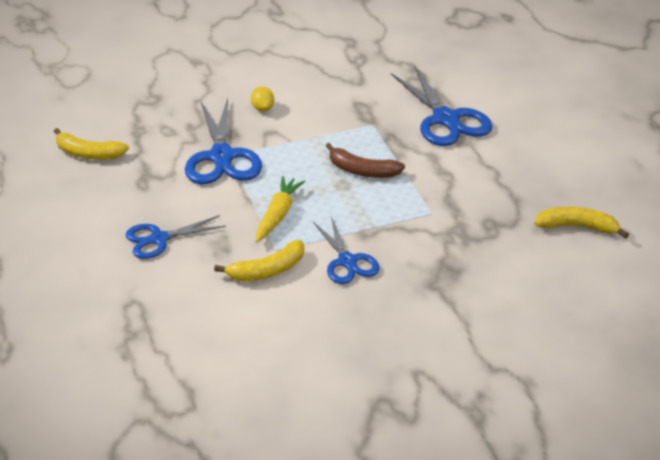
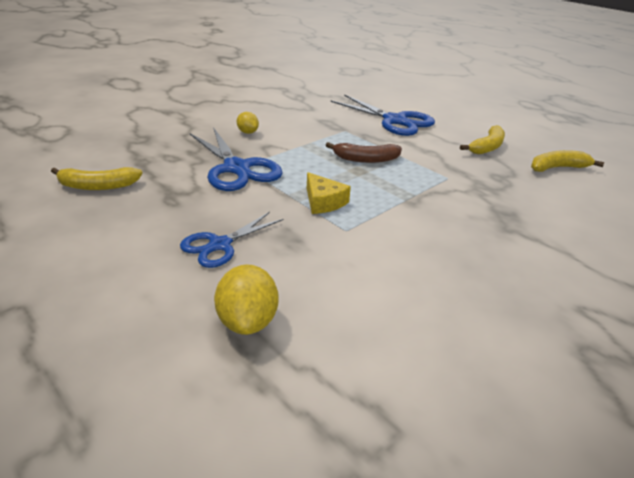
camera: 25 degrees left, 5 degrees down
yellow banana [214,240,304,281] -> yellow banana moved to [460,125,505,155]
yellow carrot [256,176,305,243] -> yellow cheese [307,172,351,214]
blue scissors [313,217,380,284] -> none
none -> yellow lemon [214,264,278,335]

